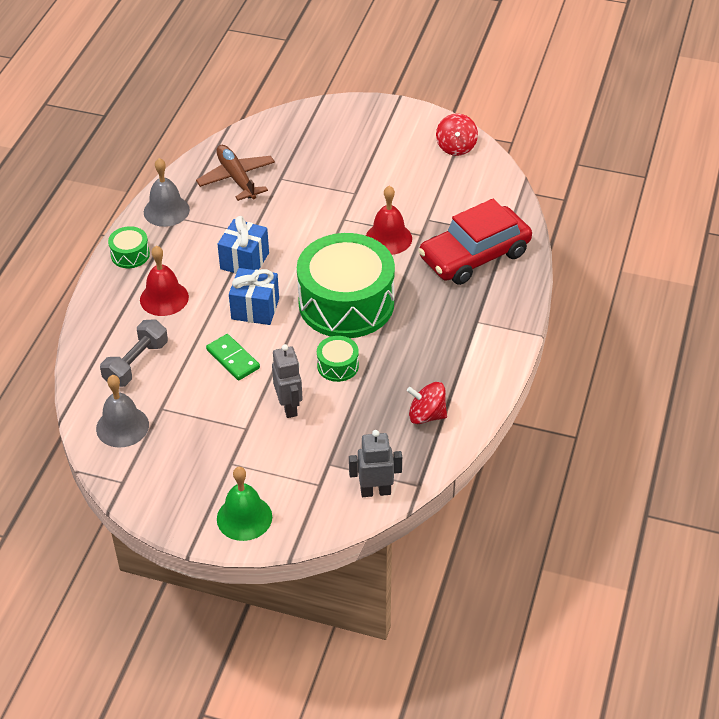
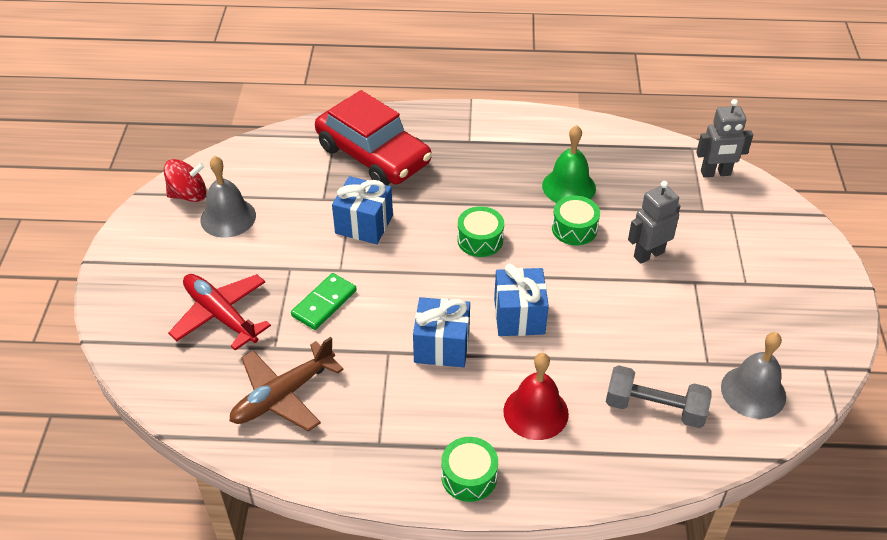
camera: 105 degrees left, 0 degrees up
grey bell [144,158,190,227] -> grey bell moved to [201,156,256,238]
green domino [206,334,260,380] -> green domino moved to [291,273,357,330]
green bell [217,467,272,541] -> green bell moved to [542,125,596,203]
green drum [297,233,395,338] -> green drum [457,206,504,257], size x0.42
grey robot [349,430,402,497] -> grey robot turned 75 degrees counterclockwise [696,99,753,177]
red bell [366,186,412,255] -> blue gift [332,176,393,244]
red spinning top [407,382,447,424] -> none
none -> red plane [168,274,271,351]

